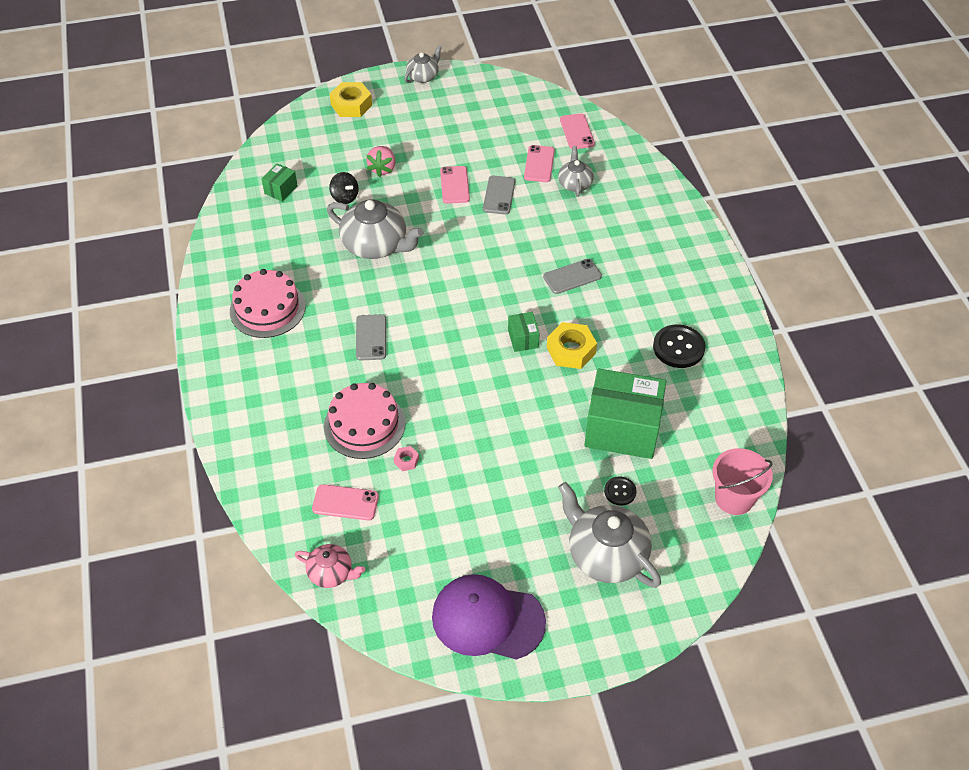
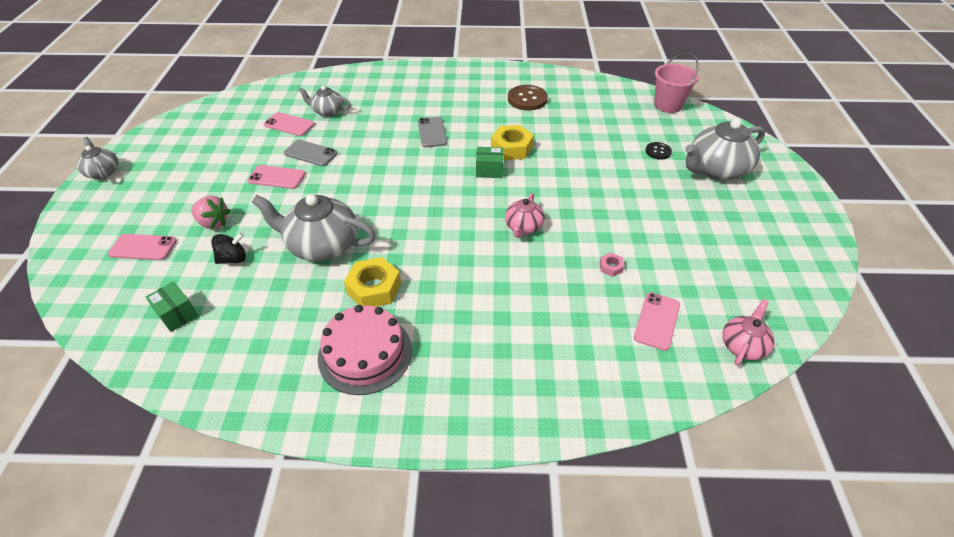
camera: 75 degrees left, 5 degrees down
pink cake [324,383,405,459] -> none
grey teapot [327,199,423,259] -> grey teapot turned 120 degrees counterclockwise [252,194,376,261]
yellow nut [330,82,372,117] -> yellow nut moved to [344,257,401,307]
grey phone [356,314,386,361] -> none
purple cap [432,574,546,660] -> none
pink phone [560,113,595,149] -> pink phone moved to [108,234,177,260]
green box [584,368,666,459] -> none
black button [653,324,705,368] -> brown button [508,85,548,110]
none -> pink teapot [505,193,545,238]

